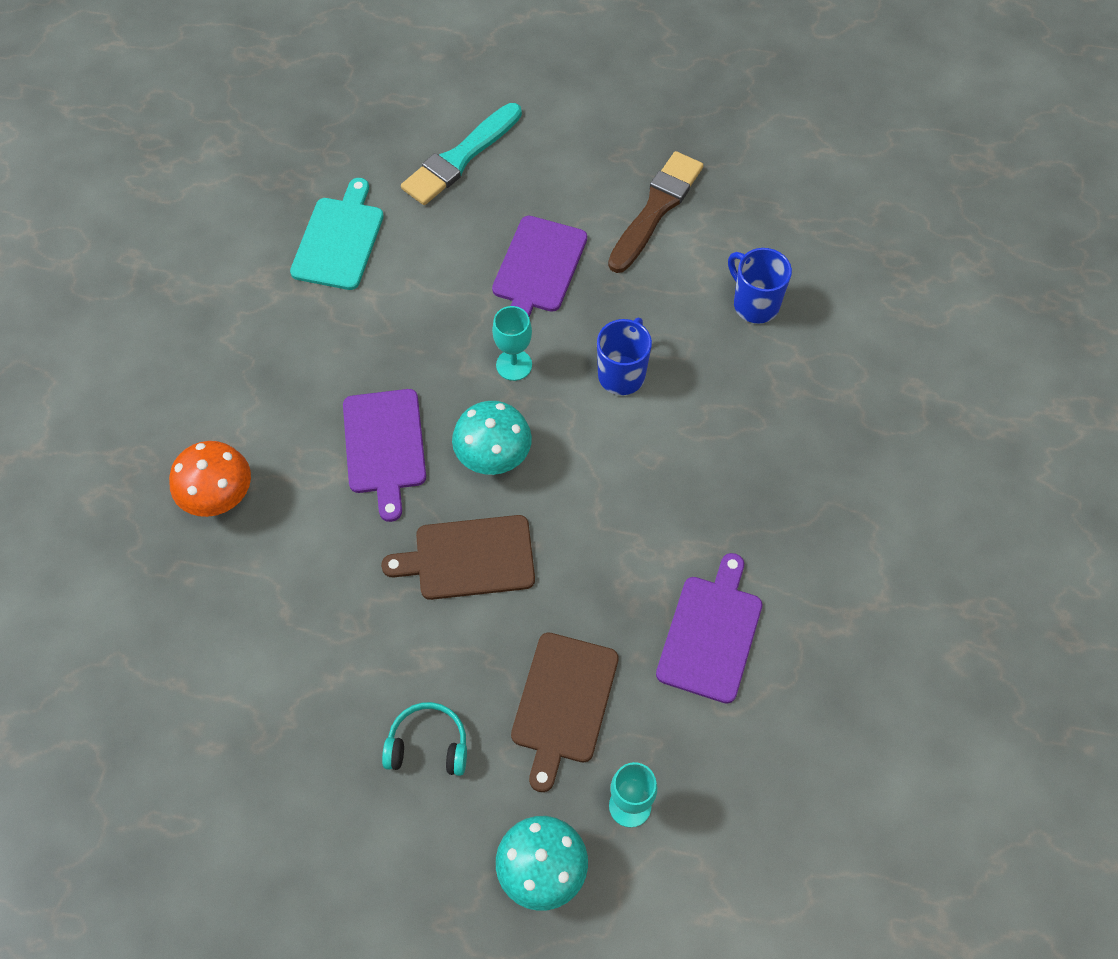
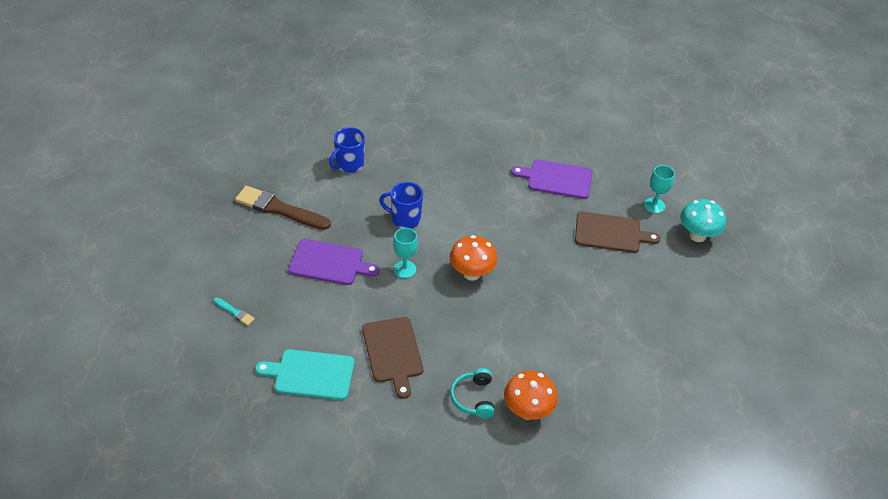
camera: 100 degrees left, 15 degrees down
purple cutting board [343,389,426,522] -> none
brown cutting board [381,515,535,600] -> brown cutting board moved to [362,317,423,399]
turquoise headphones [382,702,467,776] -> turquoise headphones moved to [450,368,495,419]
turquoise brush [401,103,522,205] -> turquoise brush [214,298,255,326], size x0.44
turquoise mushroom [452,401,532,475] -> orange mushroom [450,235,497,281]

